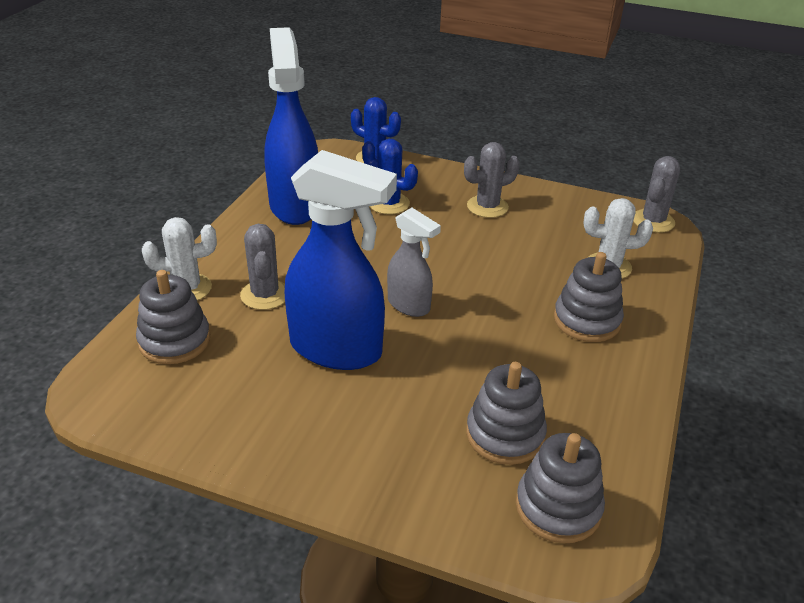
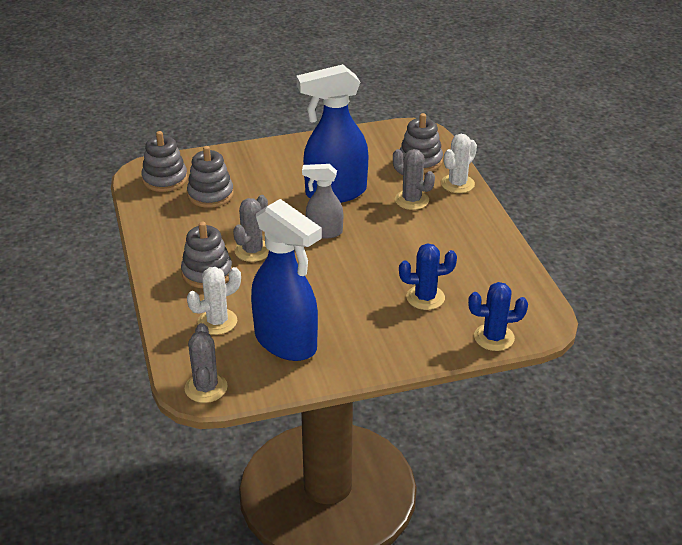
camera: 145 degrees right, 0 degrees up
blue spray bottle [264,27,318,225] -> blue spray bottle moved to [251,199,322,361]
grey cactus [464,142,520,218] -> grey cactus moved to [233,195,269,262]

